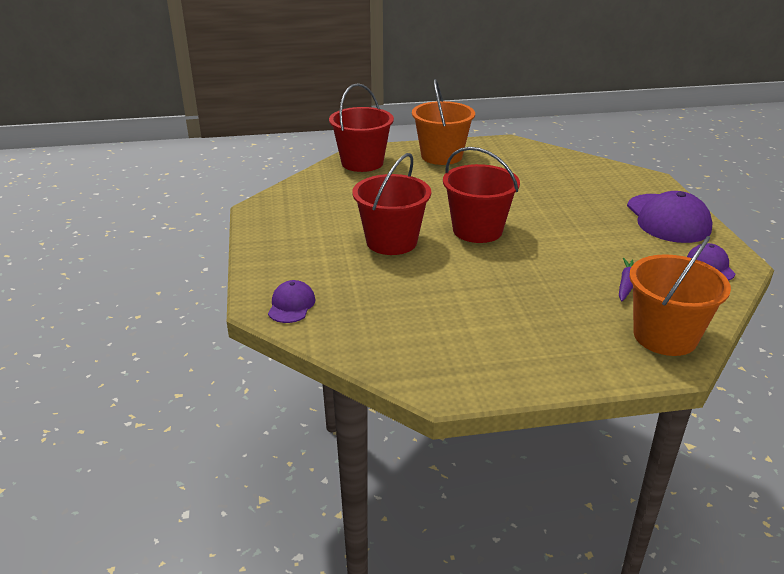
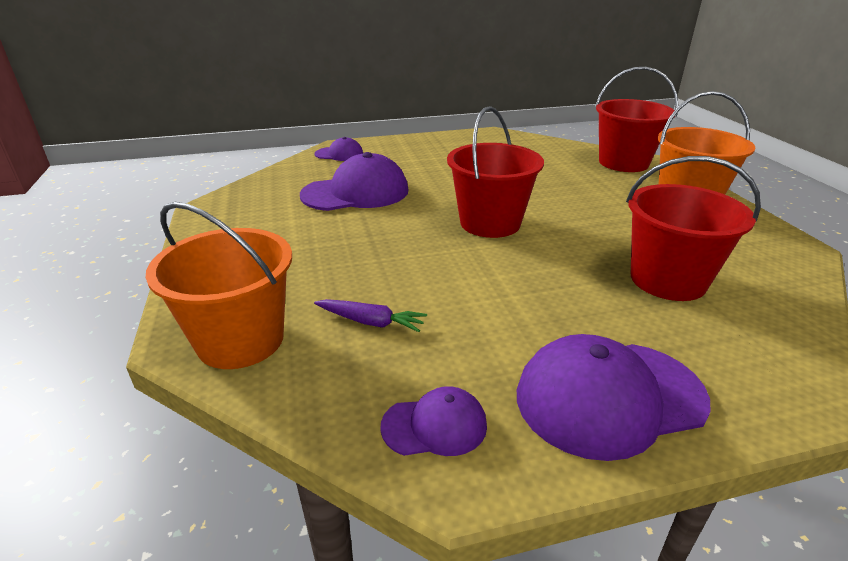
camera: 85 degrees right, 0 degrees up
red bucket [352,153,431,255] -> red bucket moved to [626,156,761,301]
none -> purple cap [300,152,408,211]

